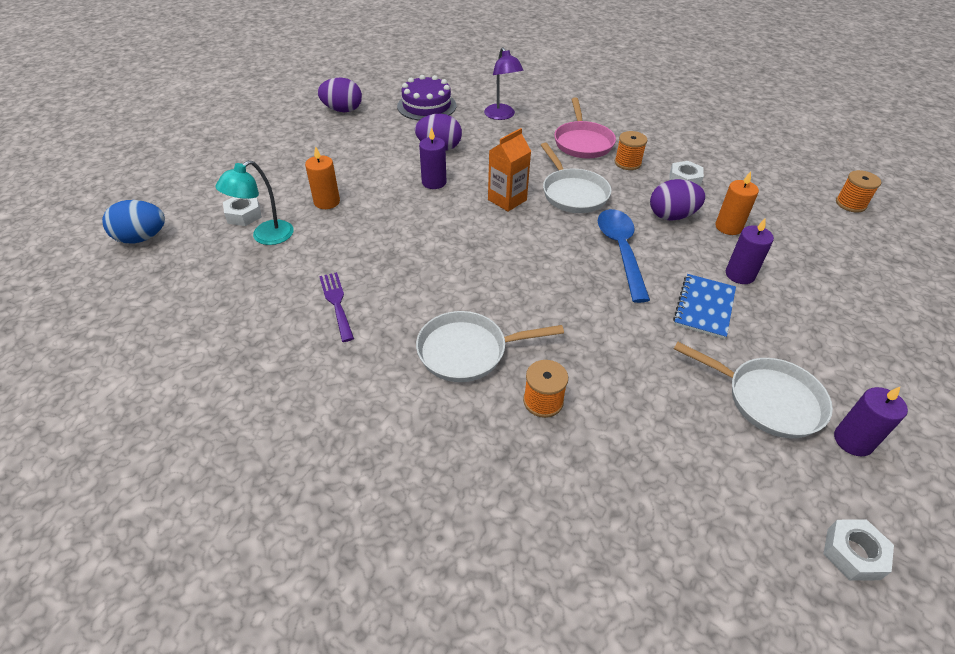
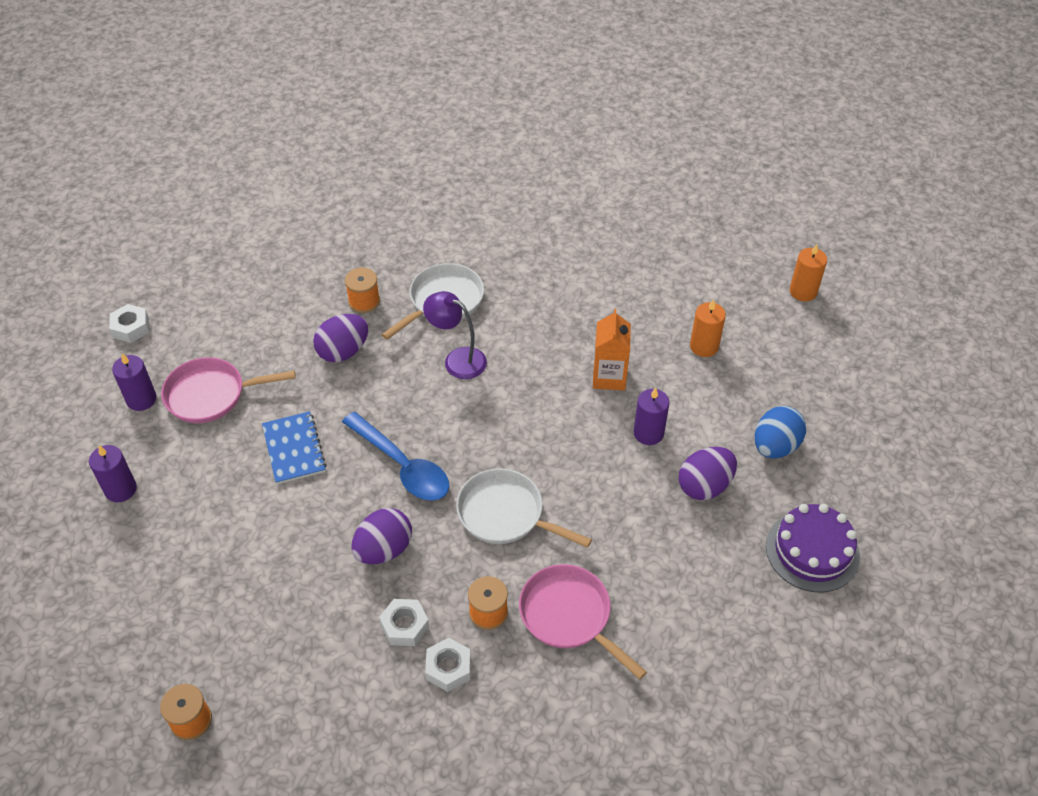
camera: 140 degrees right, 5 degrees up
blue egg [102,200,165,243] -> blue egg moved to [755,406,806,458]
turquoise lamp [216,160,294,245] -> none
white nut [223,197,262,226] -> white nut moved to [425,638,471,692]
purple egg [318,78,362,112] -> purple egg moved to [313,314,368,362]
purple fork [319,272,354,342] -> none
purple lamp [484,47,524,120] -> purple lamp moved to [423,291,487,379]
orange carton [488,128,531,212] -> orange carton moved to [593,309,631,391]
white pan [674,342,833,438] -> pink pan [161,357,296,423]
orange candle [715,171,759,235] -> orange candle moved to [790,244,827,301]
purple candle [726,218,774,284] -> purple candle moved to [89,445,137,502]

